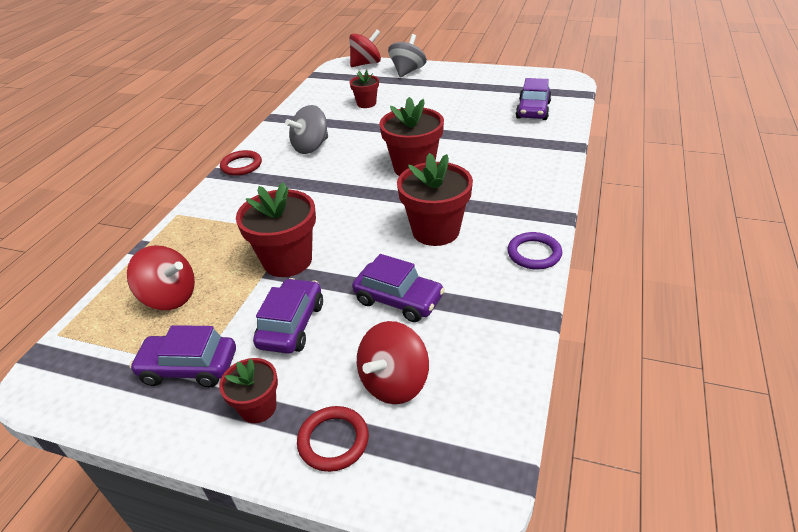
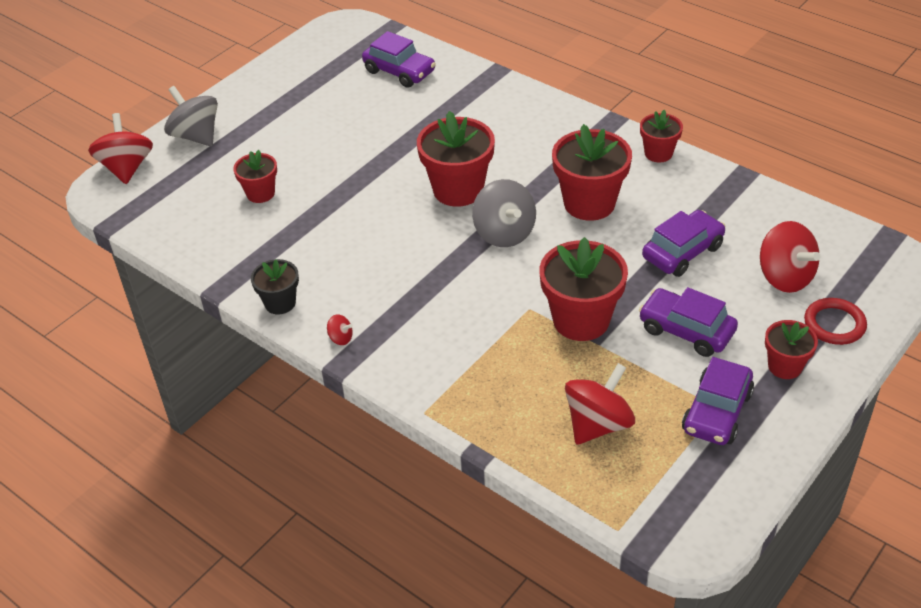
camera: 70 degrees left, 5 degrees up
red ring [220,150,262,176] -> red spinning top [327,314,353,345]
grey spinning top [285,105,328,154] -> grey spinning top moved to [472,179,536,247]
purple ring [507,232,562,270] -> red flower pot [640,110,683,162]
none -> black flower pot [251,259,299,314]

